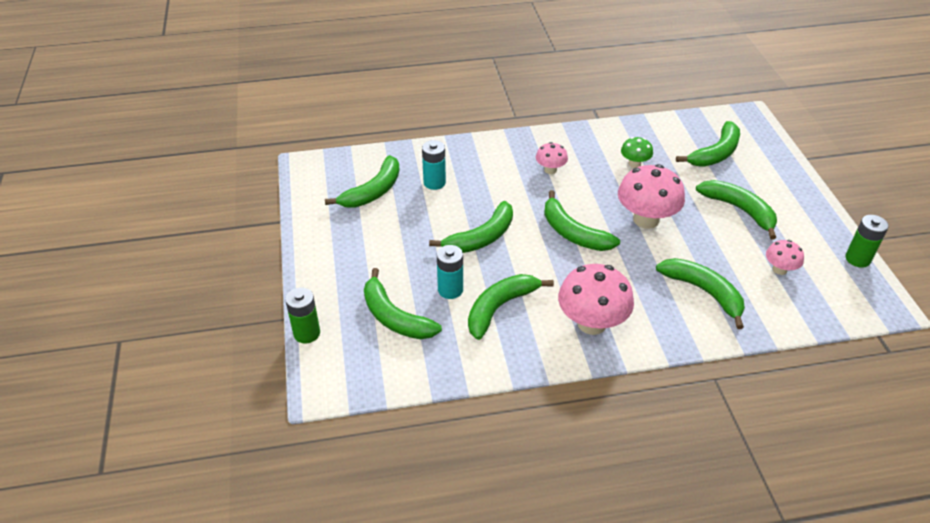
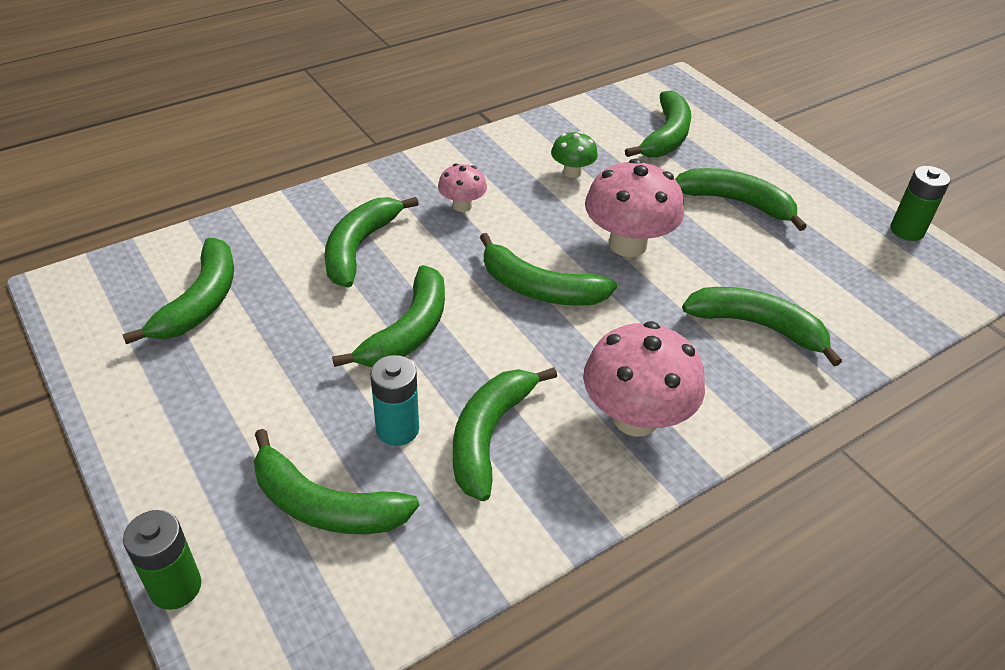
camera: 25 degrees left, 0 degrees up
turquoise battery [422,140,446,190] -> none
pink mushroom [766,240,804,275] -> none
none -> green banana [324,197,419,288]

